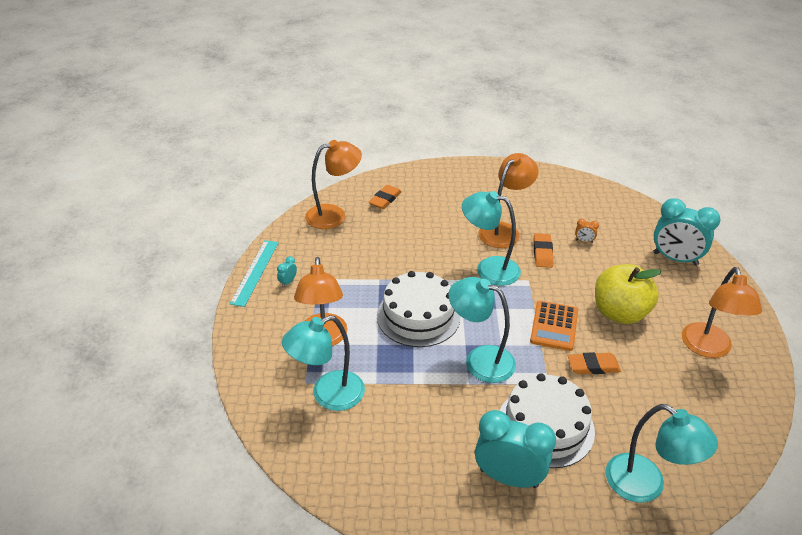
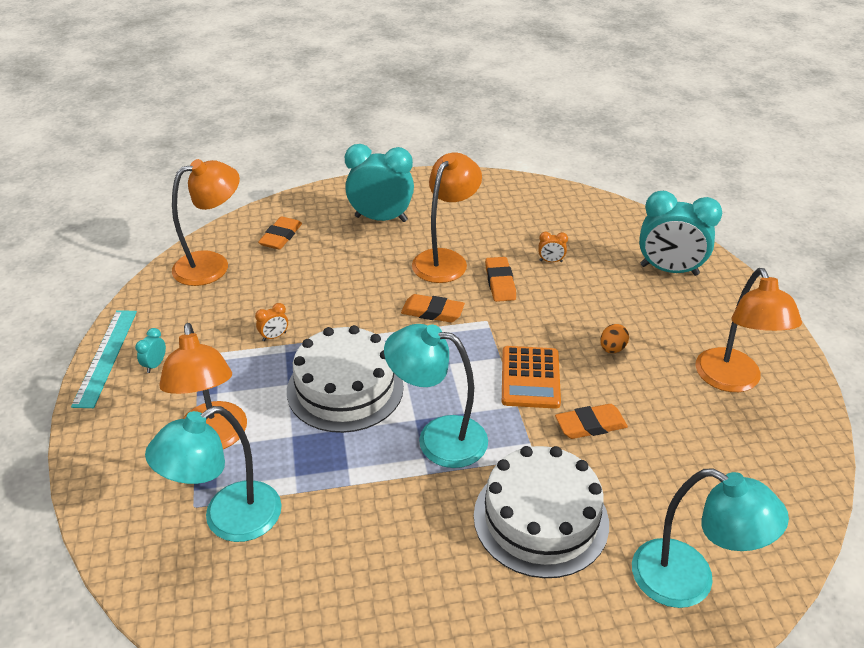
camera: 10 degrees left, 0 degrees up
turquoise lamp [462,191,521,286] -> orange eraser [401,294,465,323]
turquoise clock [475,410,556,488] -> turquoise clock moved to [345,144,414,222]
yellow apple [595,264,661,324] -> orange egg [600,324,629,353]
none -> orange clock [255,303,288,341]

